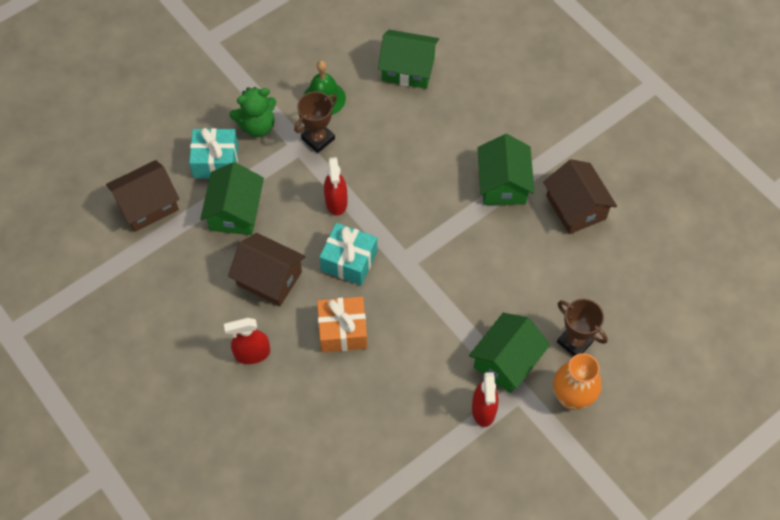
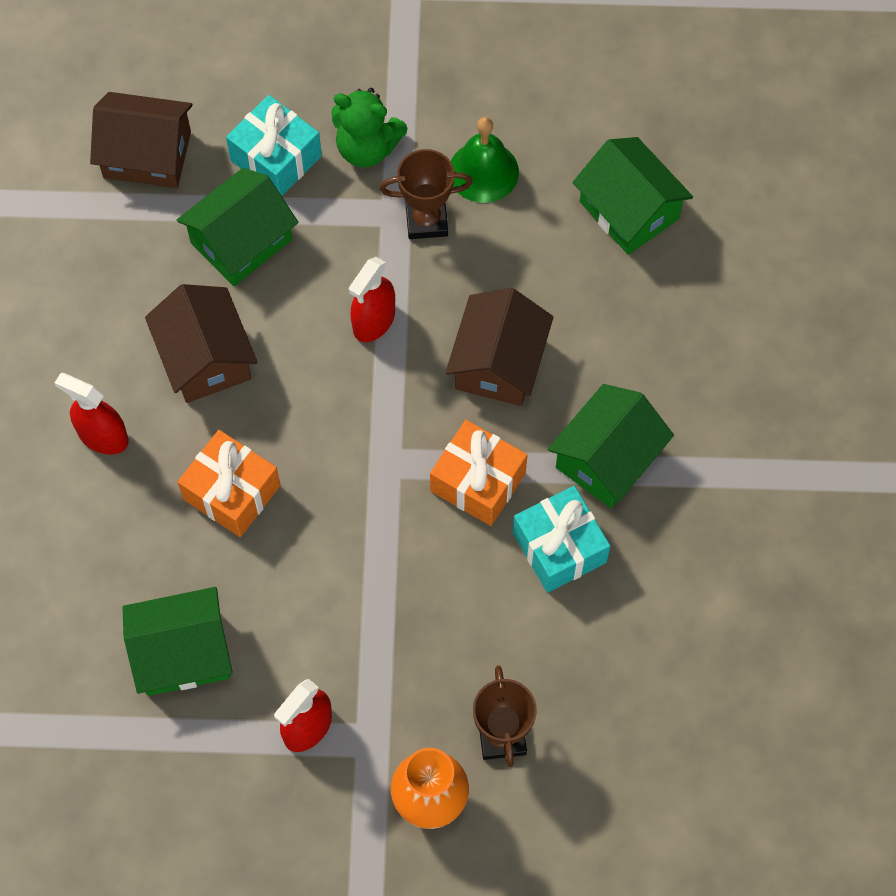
camera: 40 degrees right, 5 degrees up
turquoise gift [319,223,377,286] -> turquoise gift moved to [513,486,610,593]
green house [469,313,550,393] -> green house moved to [123,587,233,696]
brown house [543,159,617,234] -> brown house moved to [445,288,553,406]
none -> orange gift [430,420,527,526]

